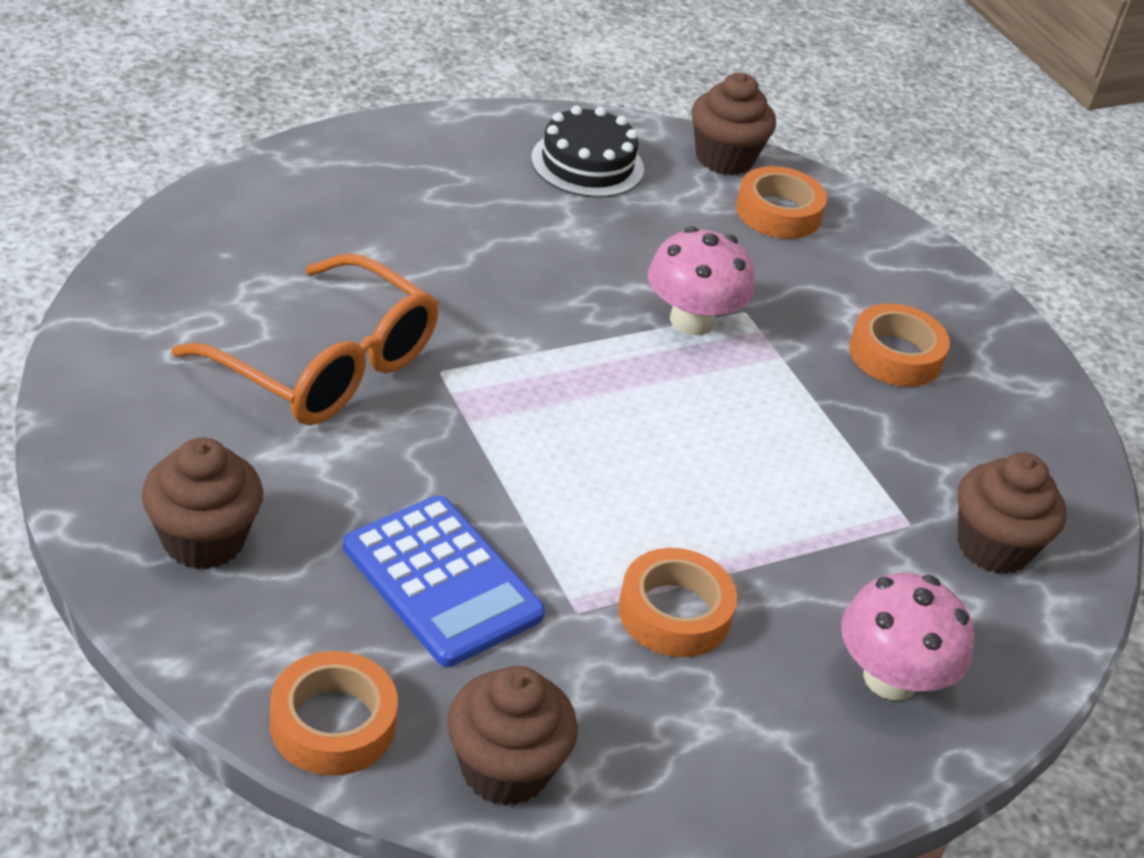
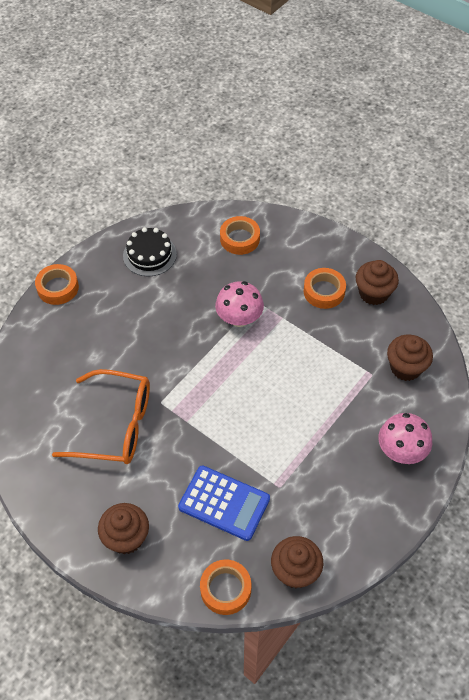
camera: 20 degrees left, 15 degrees up
orange tape [618,548,737,657] -> orange tape moved to [35,264,79,305]
brown cupcake [691,73,776,175] -> brown cupcake moved to [355,260,399,305]

